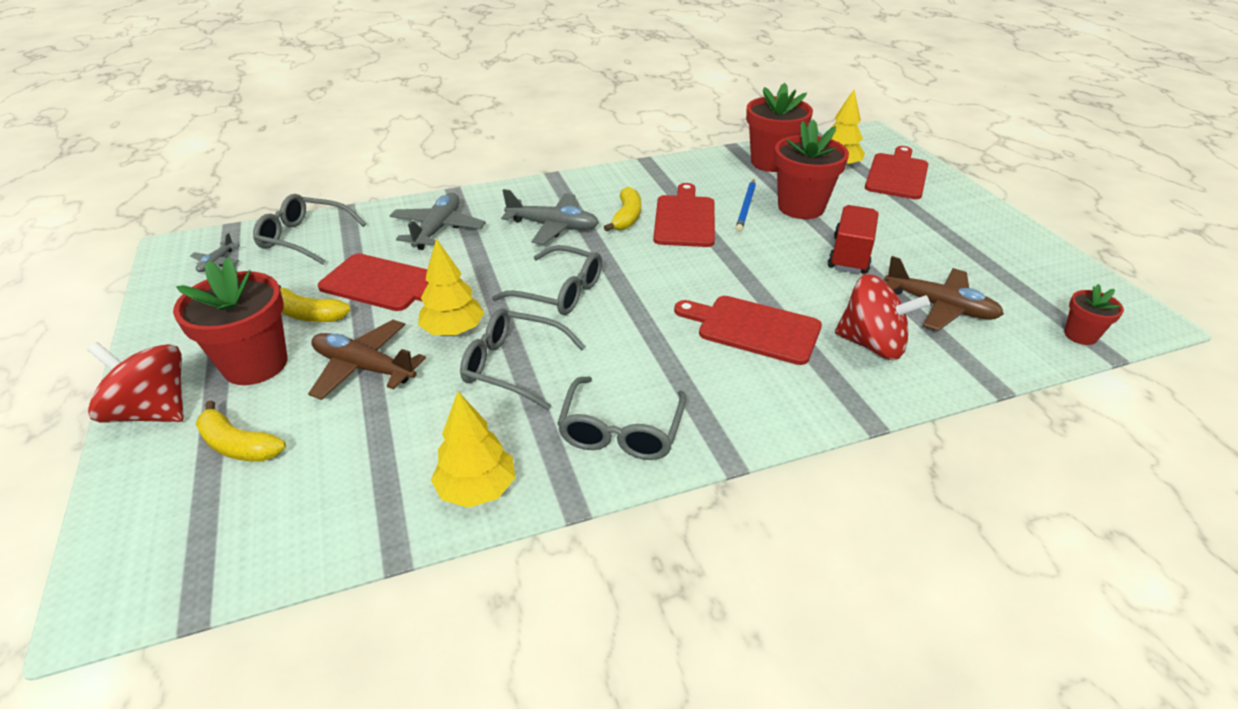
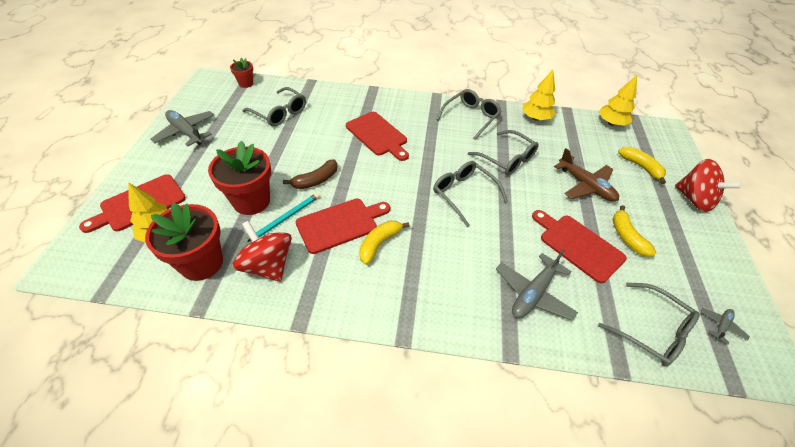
camera: 155 degrees left, 10 degrees up
red flower pot [173,258,287,385] -> none
yellow banana [278,284,350,322] -> yellow banana turned 150 degrees counterclockwise [613,205,656,257]
yellow tree [418,238,485,335] -> yellow tree moved to [599,75,637,126]
grey plane [501,189,599,245] -> grey plane moved to [151,110,214,146]
red cutting board [653,183,715,247] -> red cutting board turned 150 degrees counterclockwise [296,199,390,254]
blue pencil [735,179,756,232] -> turquoise pencil [247,193,320,242]
red truck [828,205,879,274] -> none
red spinning top [835,274,930,360] -> red spinning top moved to [233,220,292,282]
brown plane [884,256,1004,331] -> grey glasses [243,87,306,126]
none -> brown banana [283,160,338,189]

